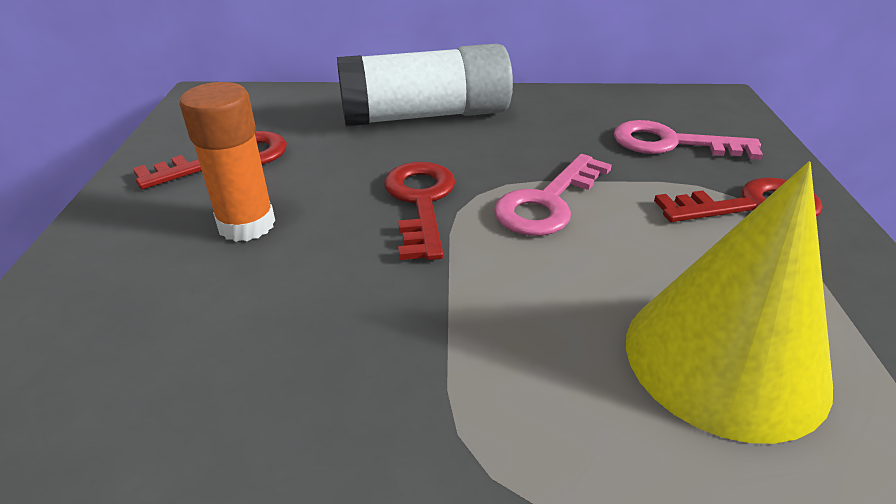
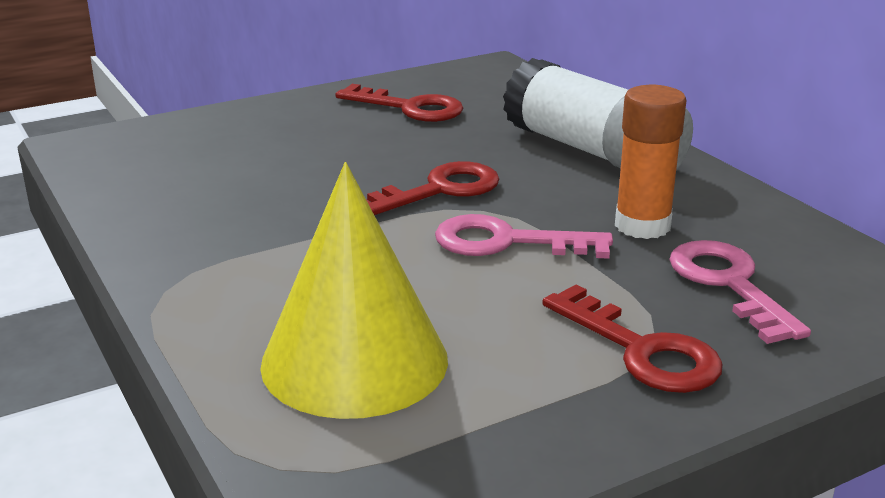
camera: 60 degrees right, 10 degrees down
orange glue stick [180,82,275,242] -> orange glue stick moved to [615,85,686,239]

